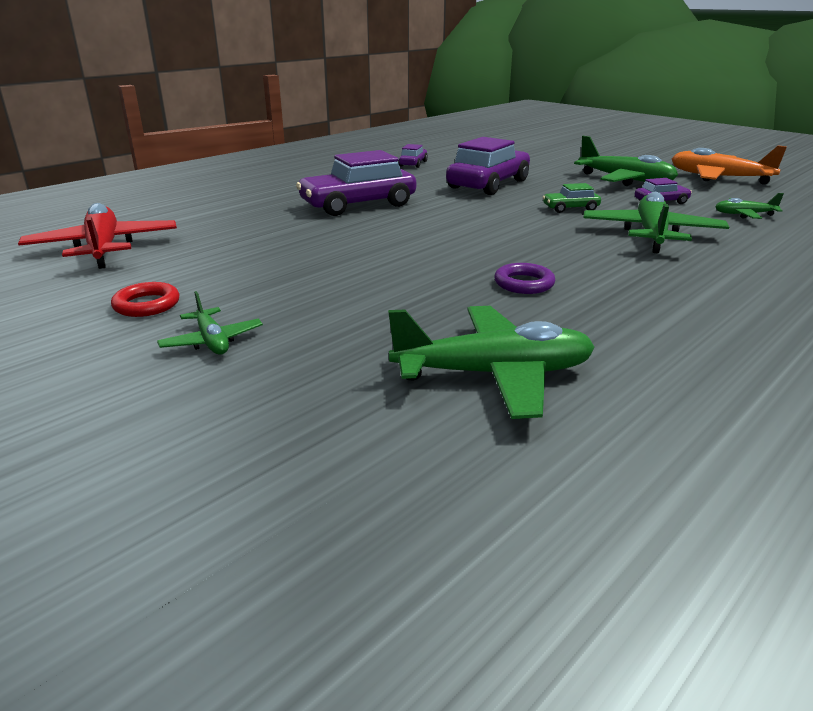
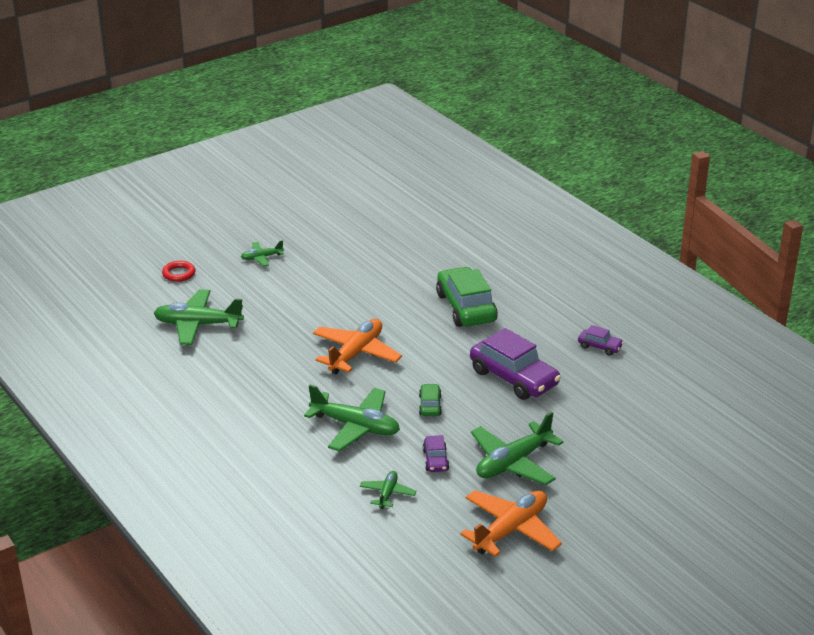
camera: 100 degrees right, 5 degrees up
red plane [18,203,177,269] -> none
red ring [111,282,179,317] -> red ring moved to [162,261,195,282]
purple car [296,150,416,216] -> green car [436,267,498,327]
green plane [388,306,595,419] -> green plane turned 90 degrees clockwise [154,289,244,345]
purple ring [494,263,555,294] -> none
none -> orange plane [313,319,402,375]

